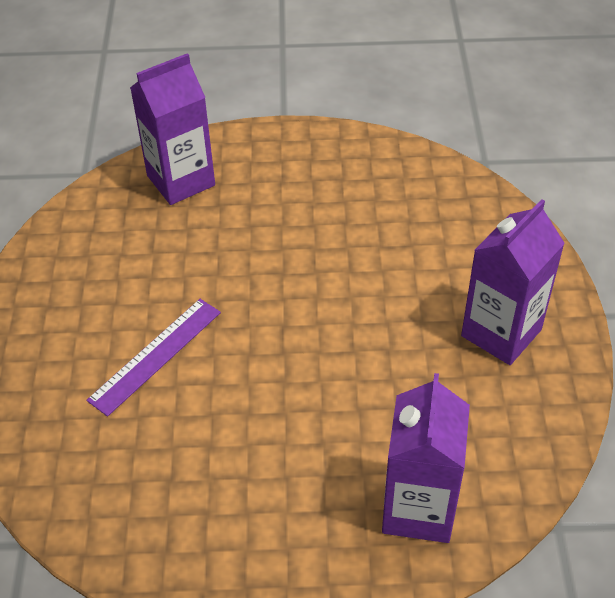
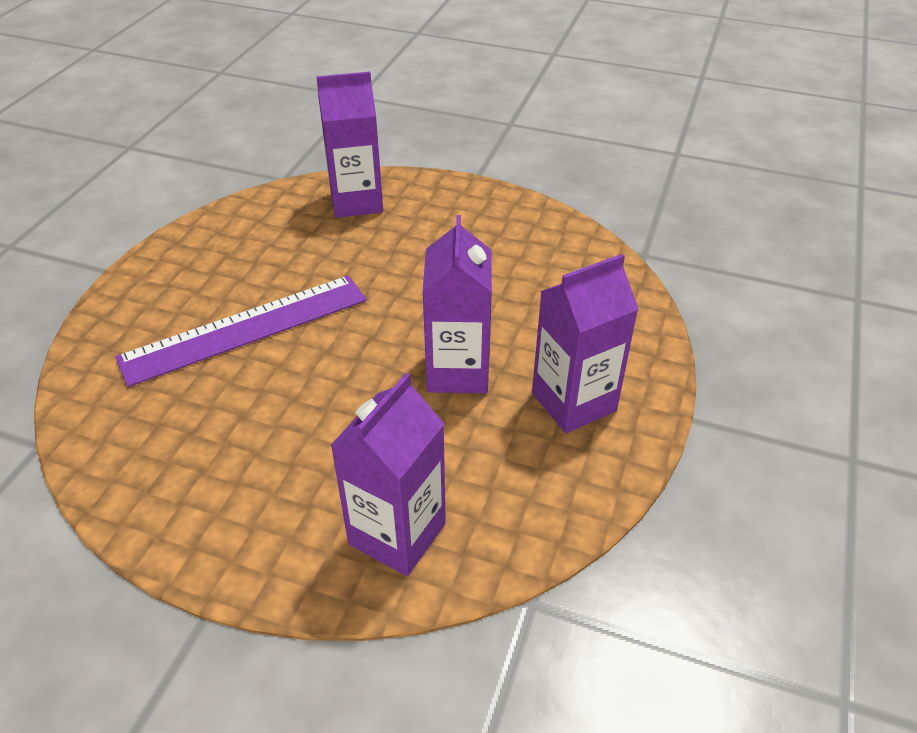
camera: 20 degrees right, 5 degrees down
purple ruler [86,299,221,417] -> purple ruler [115,276,367,387], size x1.59
none -> purple carton [423,215,492,393]

